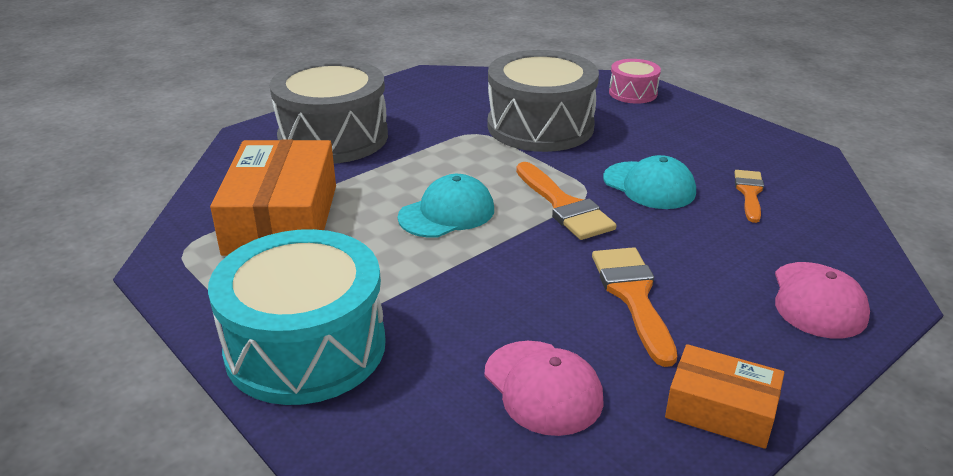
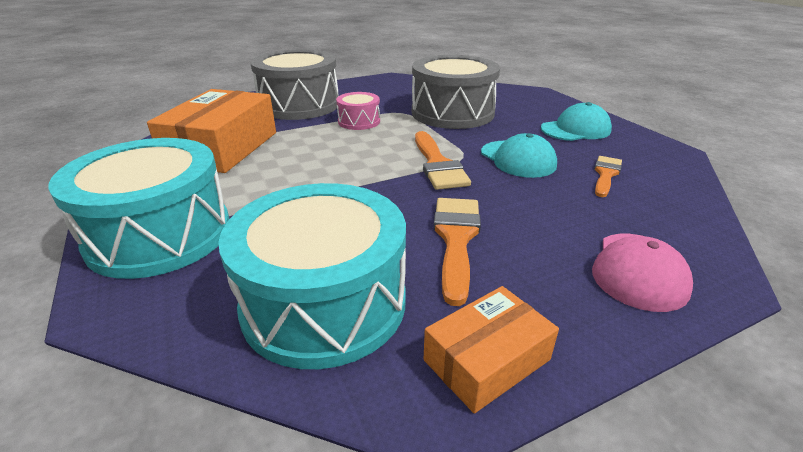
camera: 15 degrees right, 0 degrees up
turquoise cap [398,174,494,238] -> turquoise cap moved to [541,102,612,141]
pink cap [484,341,604,436] -> turquoise drum [218,183,406,369]
pink drum [609,59,661,104] -> pink drum moved to [336,92,380,130]
orange box [665,344,784,449] -> orange box turned 75 degrees counterclockwise [424,286,559,413]

